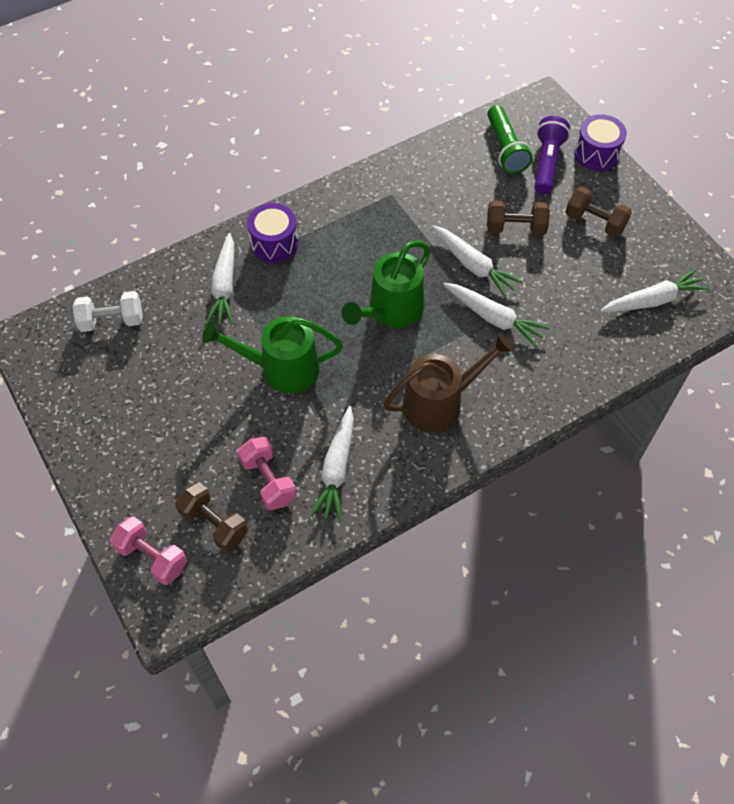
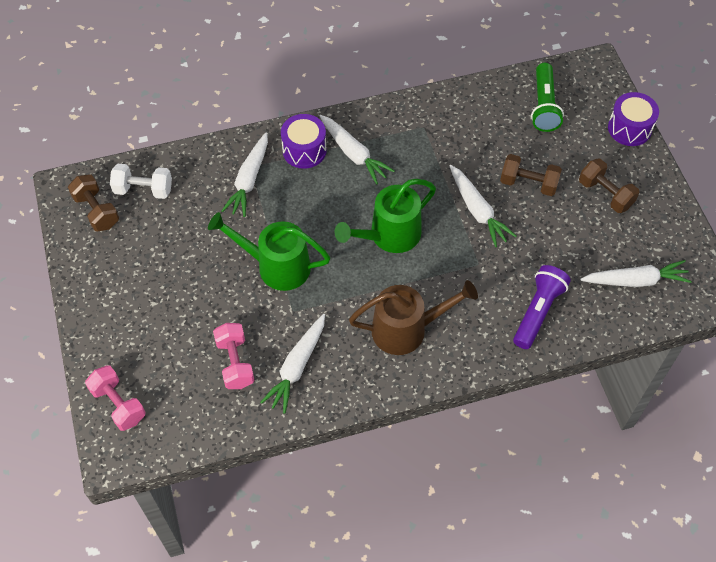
camera: 15 degrees right, 0 degrees up
brown dumbbell [175,482,248,552] -> brown dumbbell moved to [68,174,119,231]
white carrot [443,283,550,347] -> white carrot moved to [320,115,395,185]
purple flashlight [534,116,570,194] -> purple flashlight moved to [513,265,571,349]

